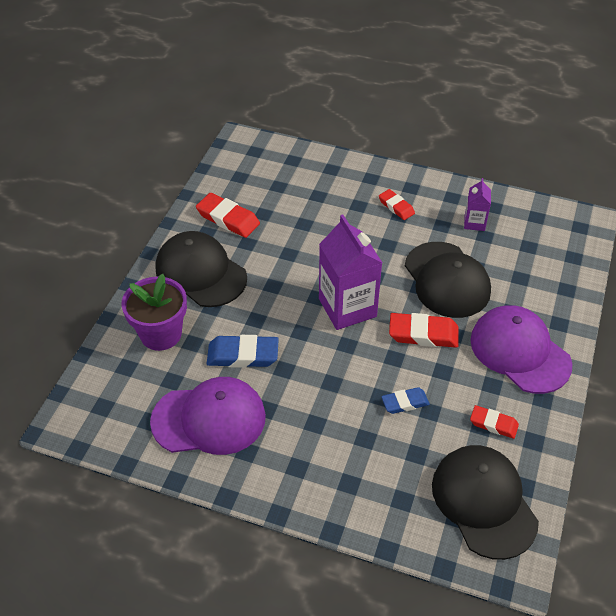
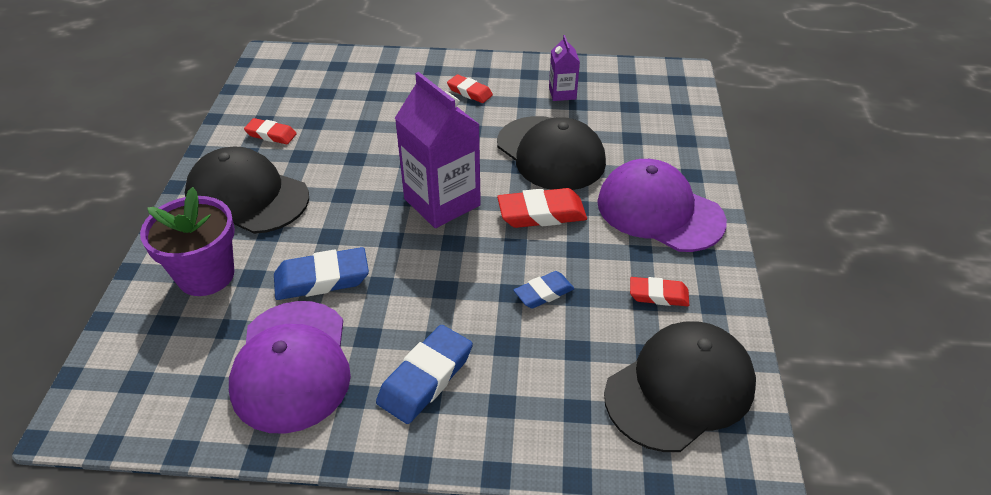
camera: 15 degrees left, 5 degrees down
purple cap [150,377,266,455] -> purple cap turned 105 degrees clockwise [229,301,351,434]
red eraser [196,193,260,238] -> red eraser [244,118,297,144], size x0.62
black cap [432,445,539,560] -> black cap turned 90 degrees clockwise [604,322,756,452]
none -> blue eraser [376,325,473,424]

